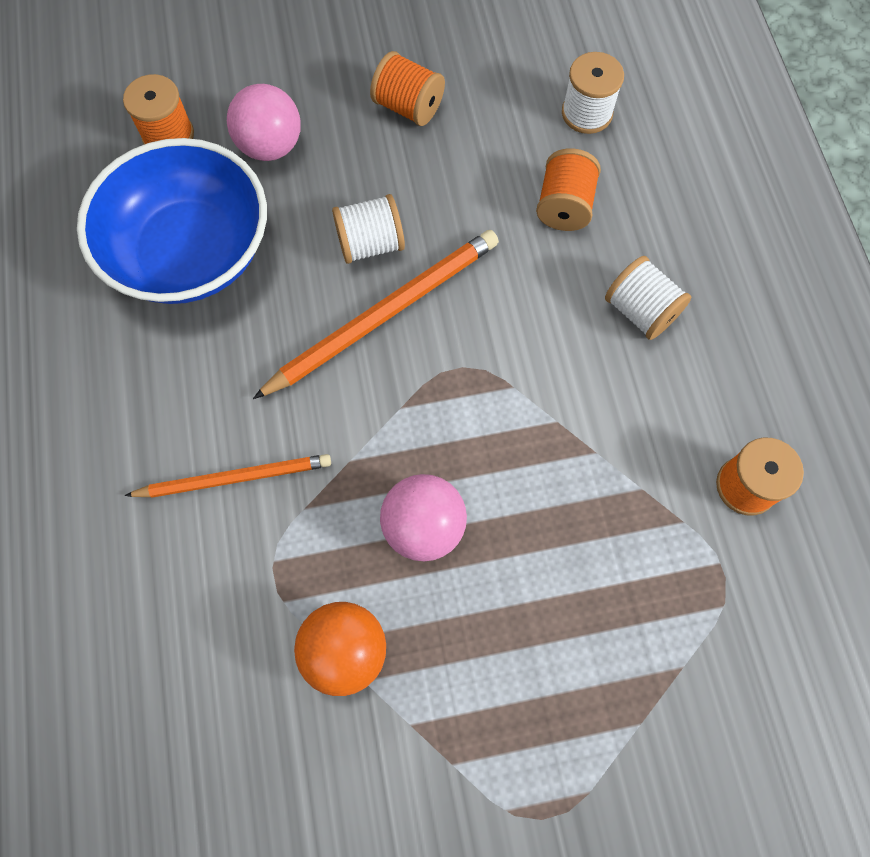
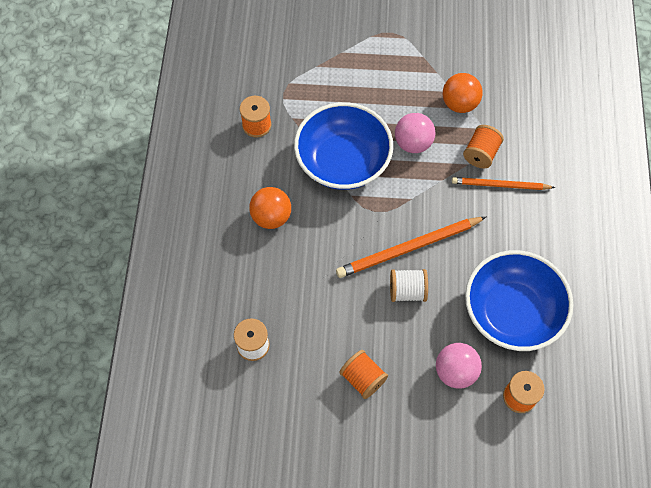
camera: 165 degrees left, 5 degrees down
orange spool [536,148,601,231] -> orange spool moved to [463,125,504,169]
white spool [605,256,691,340] -> orange ball [249,187,291,229]
none -> blue bowl [294,102,393,190]

